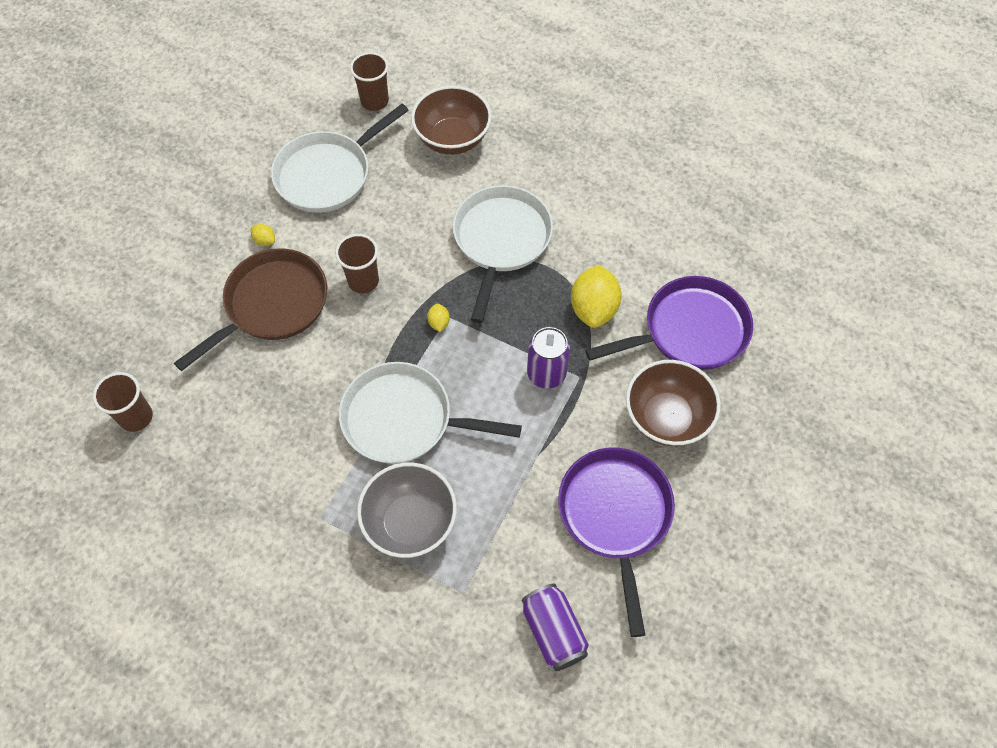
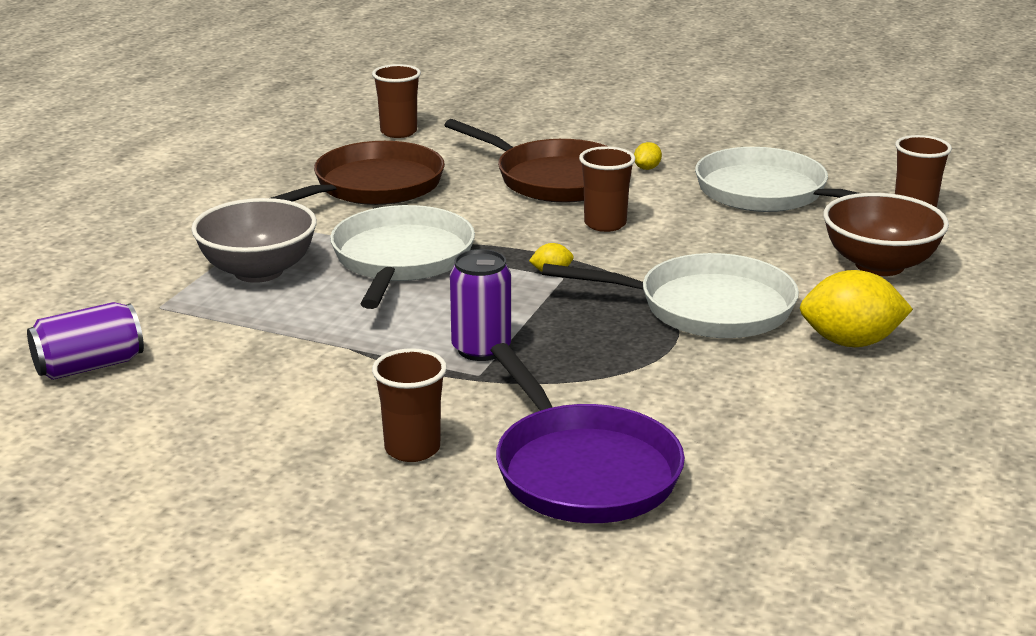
camera: 85 degrees right, 35 degrees down
purple pan [558,448,675,637] -> none
yellow lemon [571,265,622,328] -> yellow lemon moved to [800,270,913,347]
brown bowl [626,360,721,446] -> brown cup [372,348,447,462]
none -> brown pan [271,141,445,205]

